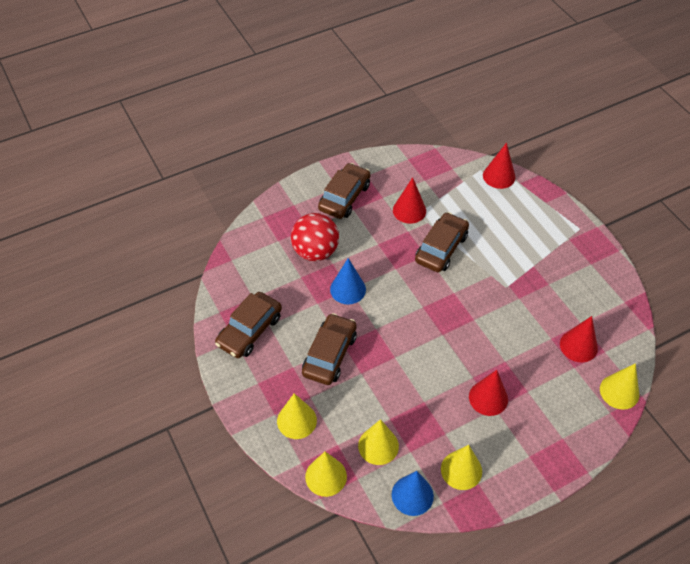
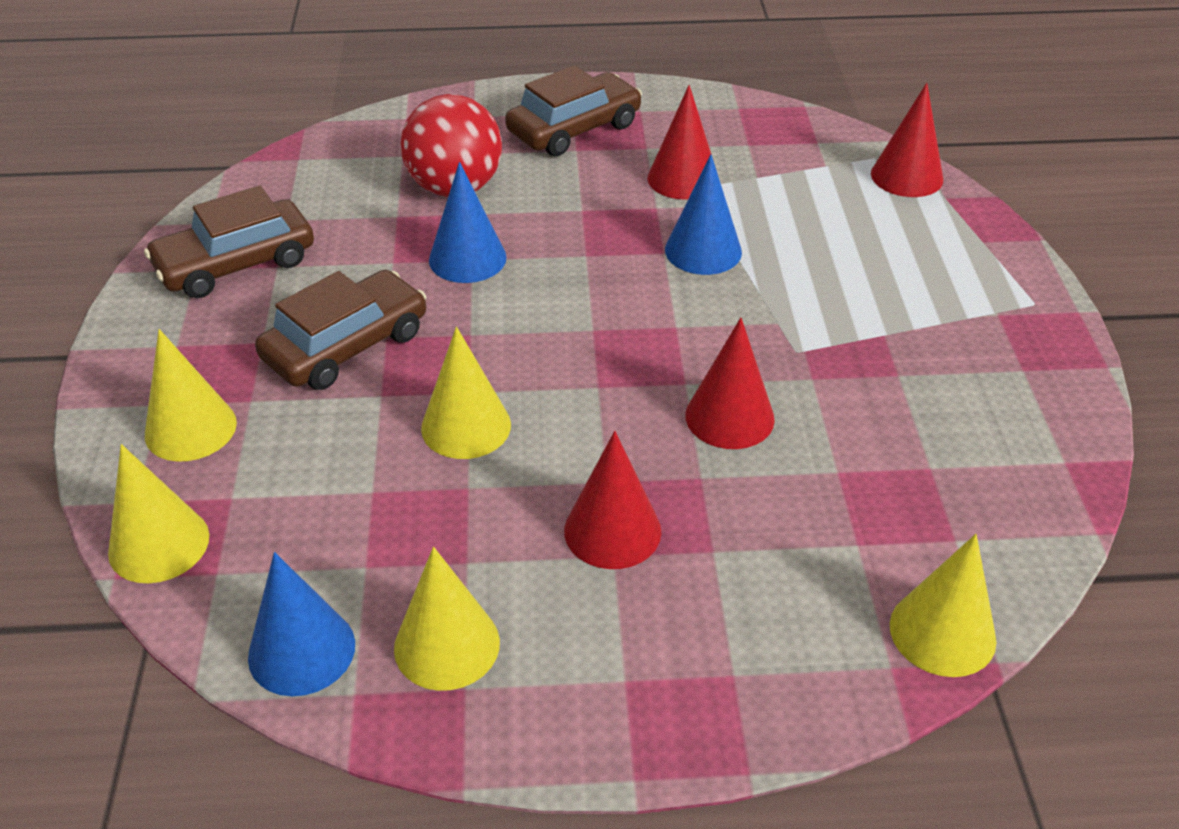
camera: 25 degrees right, 10 degrees down
yellow cone [358,419,399,465] -> yellow cone moved to [421,327,511,459]
brown car [415,212,469,272] -> blue cone [665,155,742,275]
red cone [560,316,598,362] -> red cone moved to [685,317,775,449]

